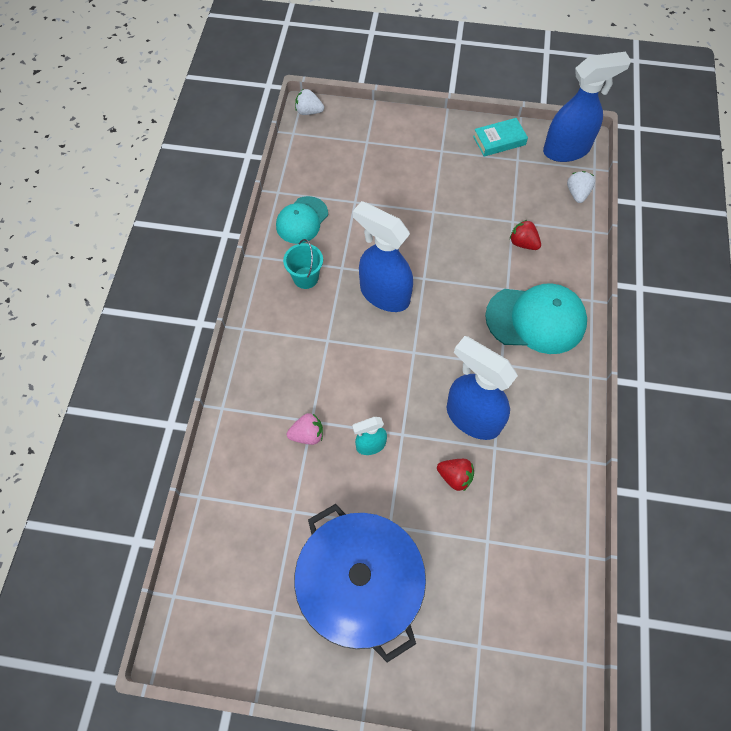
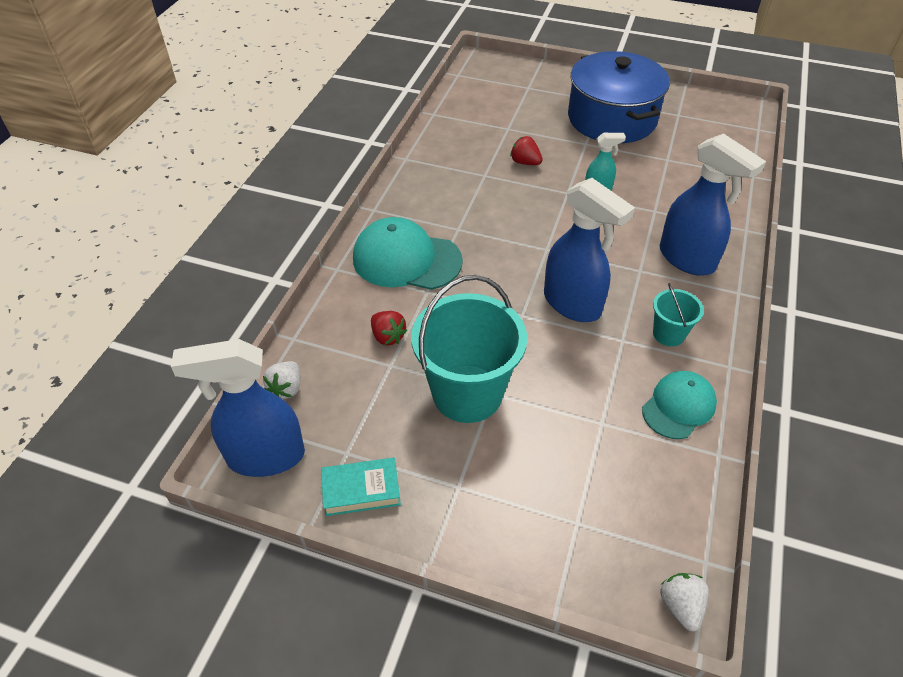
camera: 170 degrees left, 15 degrees down
pink strawberry [287,413,323,445] -> none
white strawberry [295,89,324,115] -> white strawberry turned 120 degrees counterclockwise [660,573,709,632]
blue spray bottle [446,336,518,440] -> blue spray bottle moved to [660,133,766,276]
none -> turquoise bucket [411,275,527,423]

